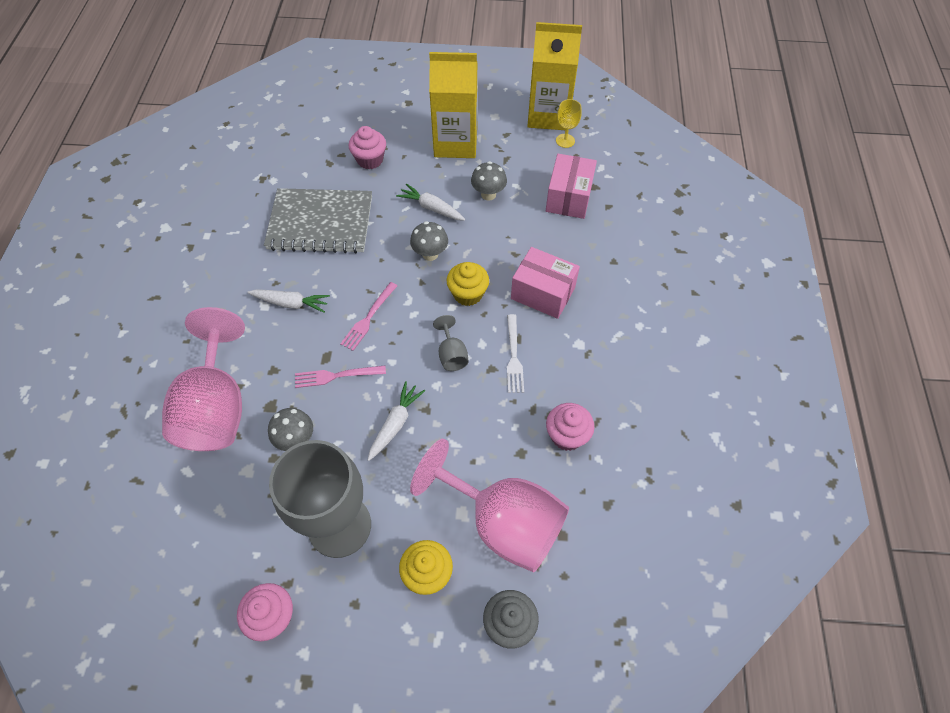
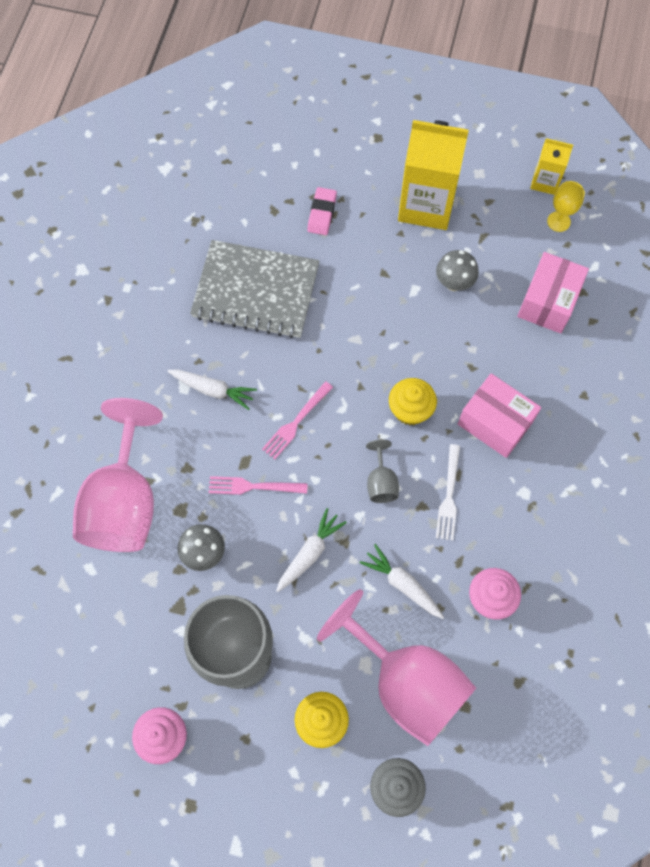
camera: 10 degrees right, 10 degrees up
pink cupcake [348,126,386,169] -> pink eraser [307,187,337,235]
white carrot [396,183,465,221] -> white carrot moved to [360,544,444,619]
grey mushroom [410,221,448,261] -> none
yellow carton [527,22,582,130] -> yellow carton [530,138,573,195], size x0.52

